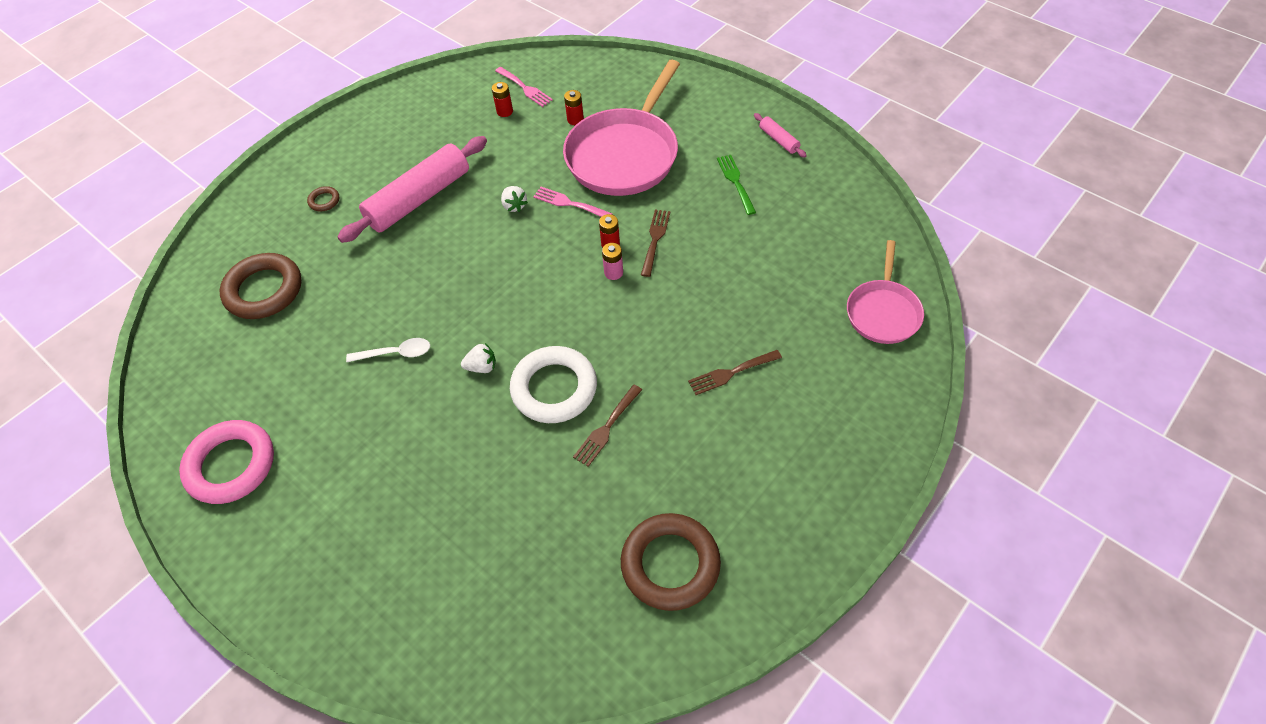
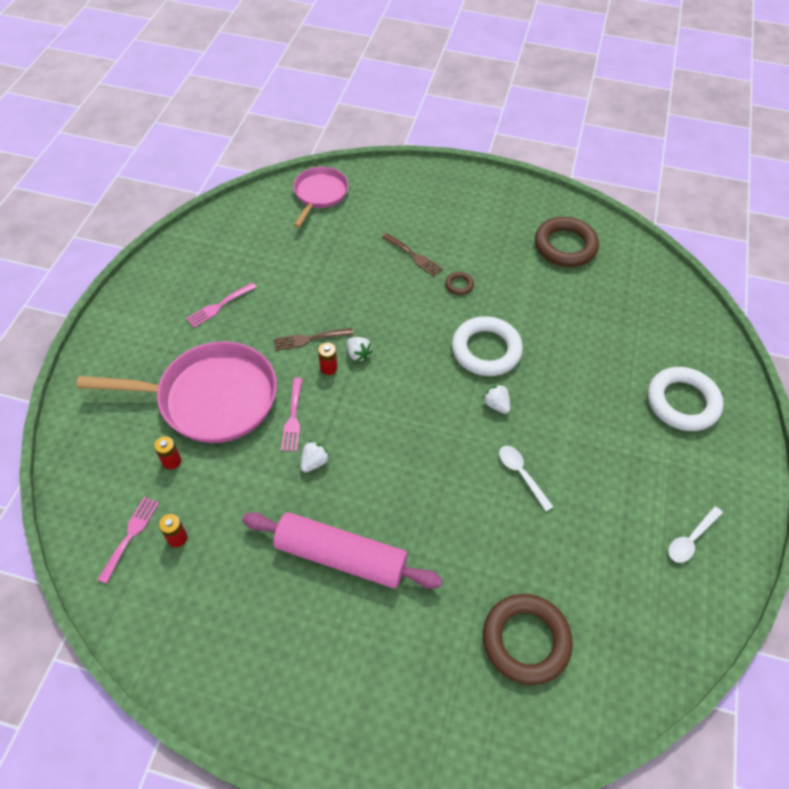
camera: 120 degrees left, 0 degrees up
pink ring [179,420,274,504] -> white spoon [668,506,723,563]
brown ring [307,186,339,211] -> brown ring moved to [445,272,474,295]
brown fork [573,385,642,467] -> none
pink battery [602,243,623,280] -> white strawberry [347,337,373,362]
green fork [717,155,756,215] -> pink fork [186,283,257,328]
pink rolling pin [754,113,807,158] -> none
pink pan [847,240,924,344] -> pink pan turned 60 degrees counterclockwise [293,167,349,227]
none -> white ring [648,367,724,431]

